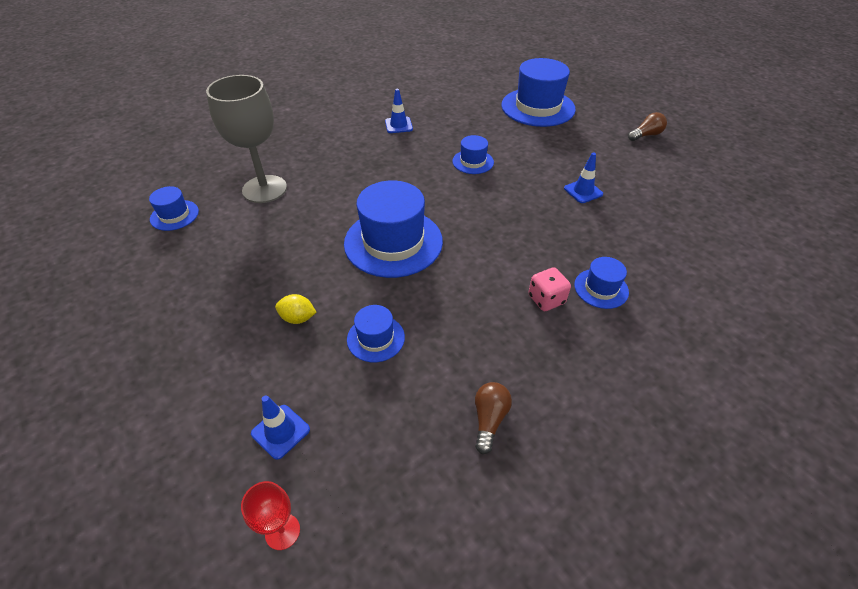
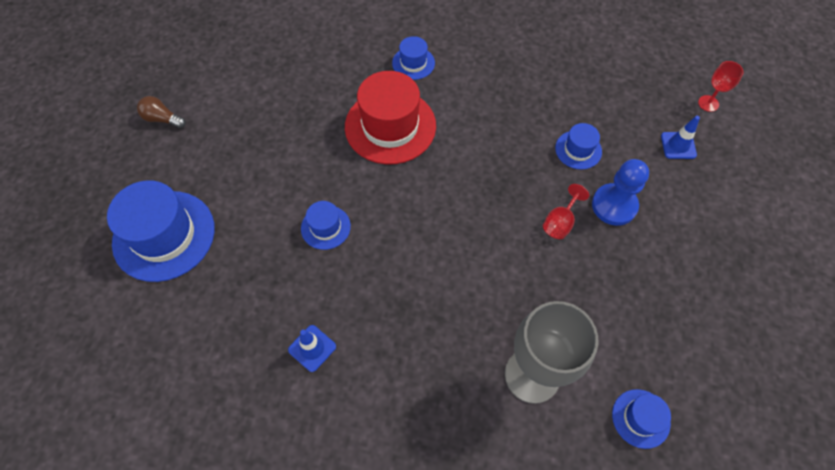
camera: 130 degrees left, 15 degrees up
yellow lemon [275,294,317,324] -> blue pawn [592,159,649,226]
blue hat [344,180,443,278] -> none
brown light bulb [475,382,512,454] -> none
pink dice [528,267,571,311] -> none
blue traffic cone [564,153,603,203] -> none
none -> red hat [345,71,436,165]
none -> red goblet [543,184,589,239]

